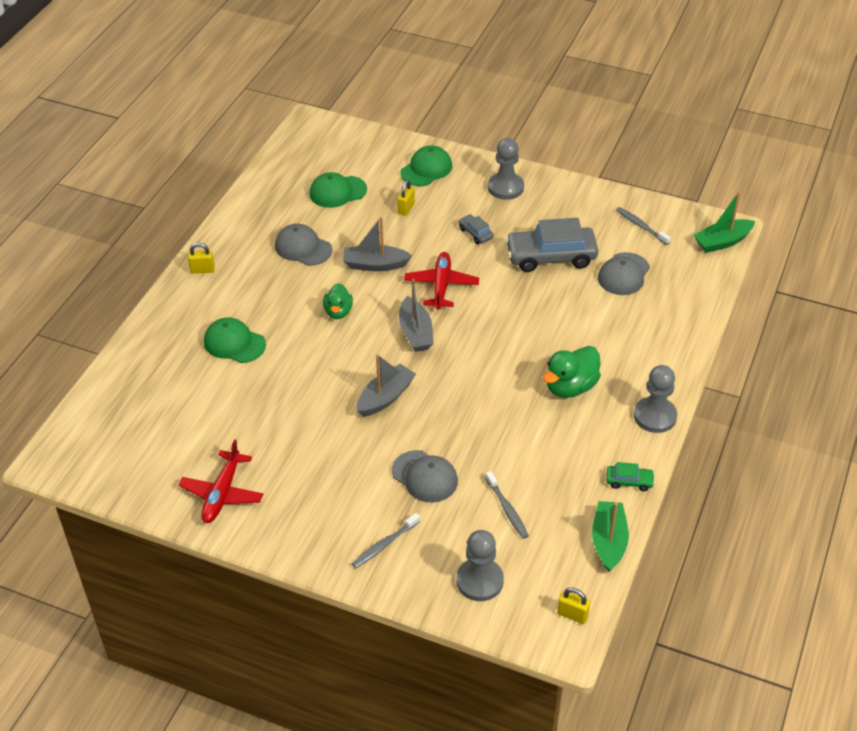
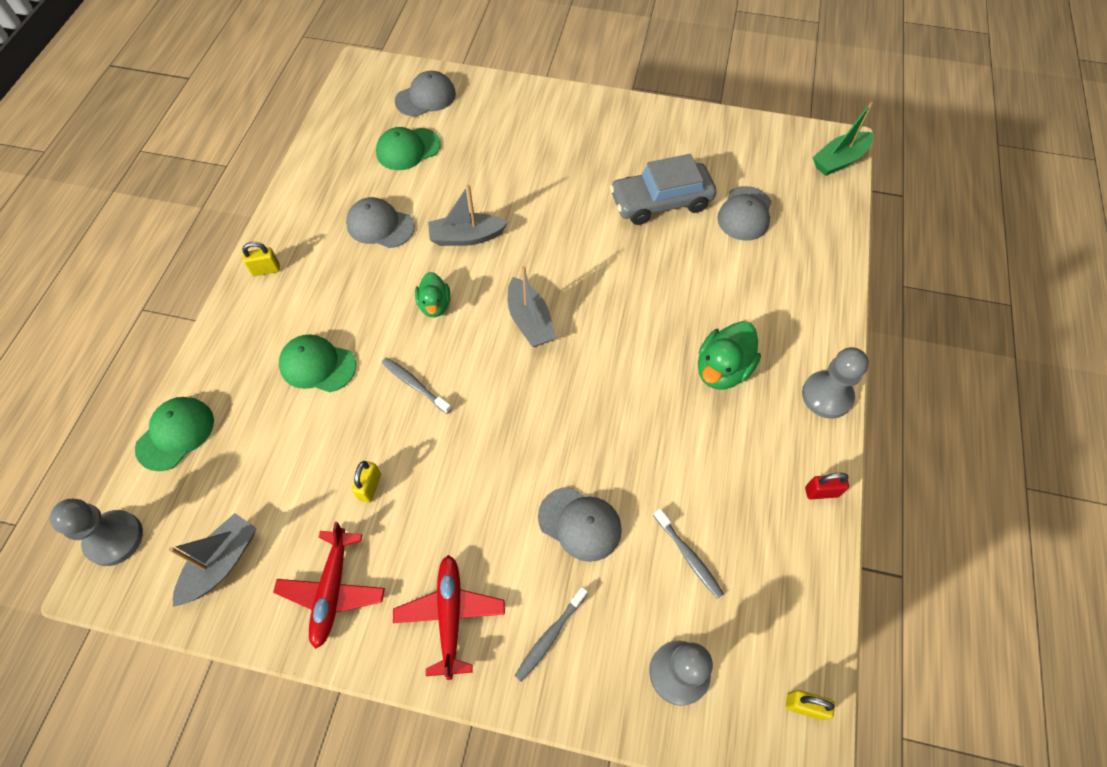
camera: 10 degrees left, 15 degrees up
grey boat [357,354,416,417] -> grey boat moved to [169,513,256,607]
yellow padlock [397,180,415,216] -> yellow padlock moved to [352,461,381,503]
green cap [400,145,452,186] -> green cap moved to [135,397,214,471]
red plane [404,252,479,309] -> red plane moved to [393,555,505,680]
grey car [459,214,494,244] -> none
grey pawn [488,138,524,200] -> grey pawn moved to [49,499,143,566]
green boat [592,501,629,572] -> none
green car [606,462,655,491] -> red padlock [805,473,849,499]
grey toothbrush [616,207,671,245] -> grey toothbrush moved to [382,357,452,414]
none -> grey cap [395,71,456,117]

